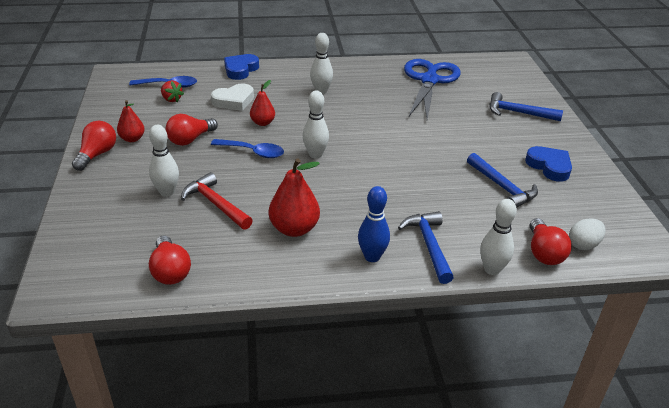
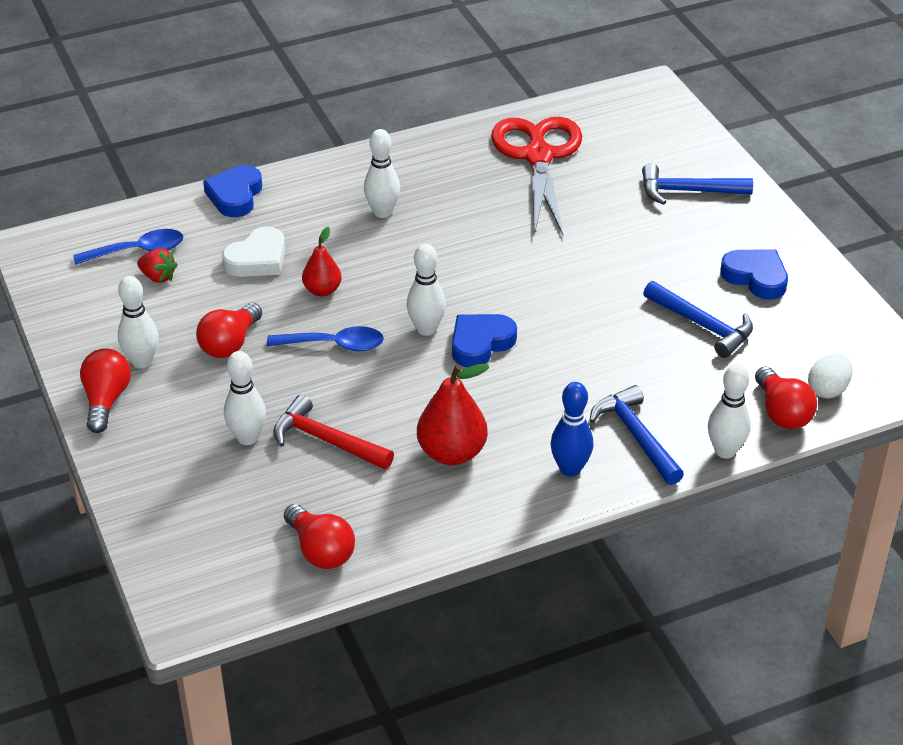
camera: 15 degrees left, 5 degrees up
red pear [117,100,145,142] -> white bowling pin [118,276,159,369]
blue scissors [404,59,461,119] -> red scissors [491,117,582,235]
none -> blue heart [452,314,517,367]

